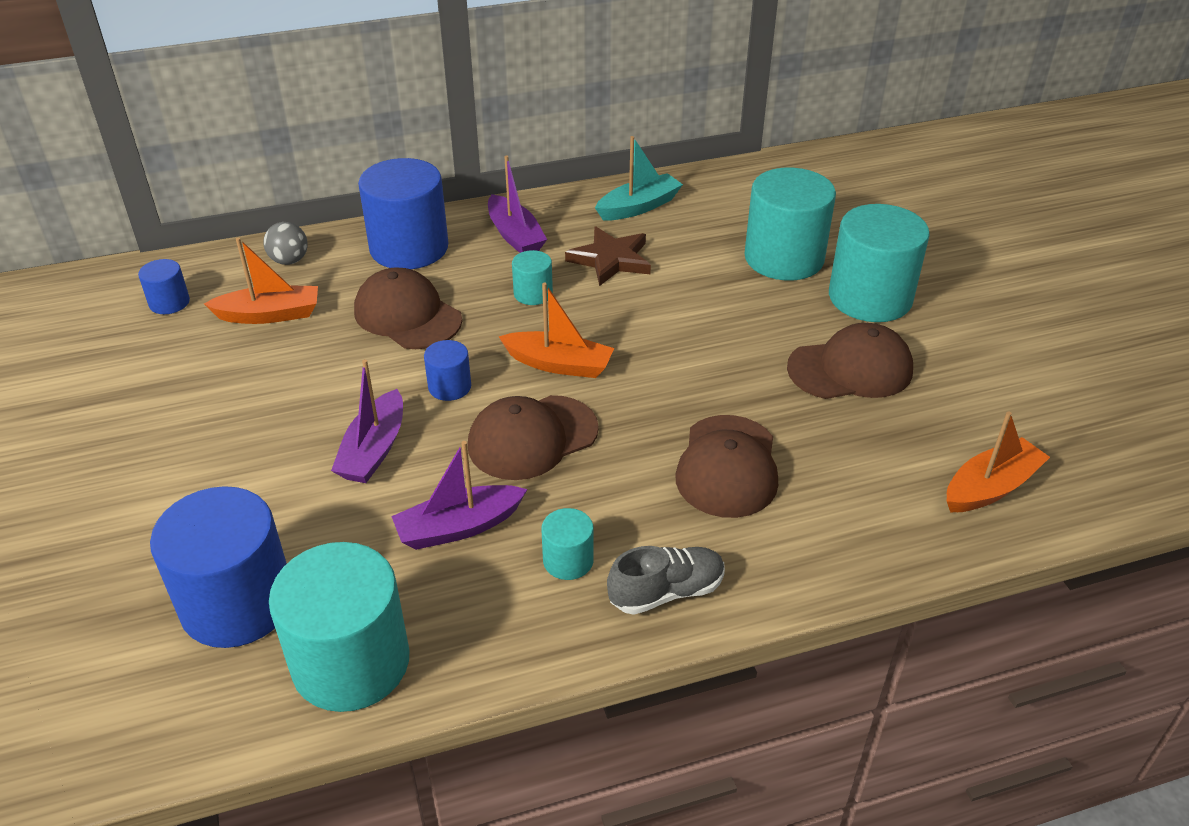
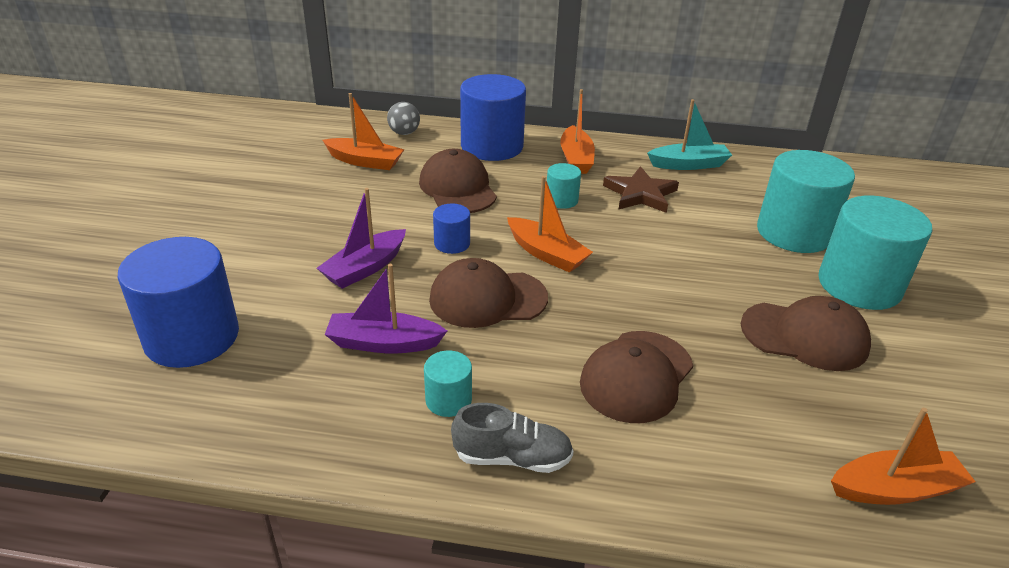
camera: 25 degrees right, 5 degrees down
blue cylinder [138,259,190,314] -> none
turquoise cylinder [269,542,410,712] -> none
purple boat [488,155,547,253] -> orange boat [560,89,595,174]

